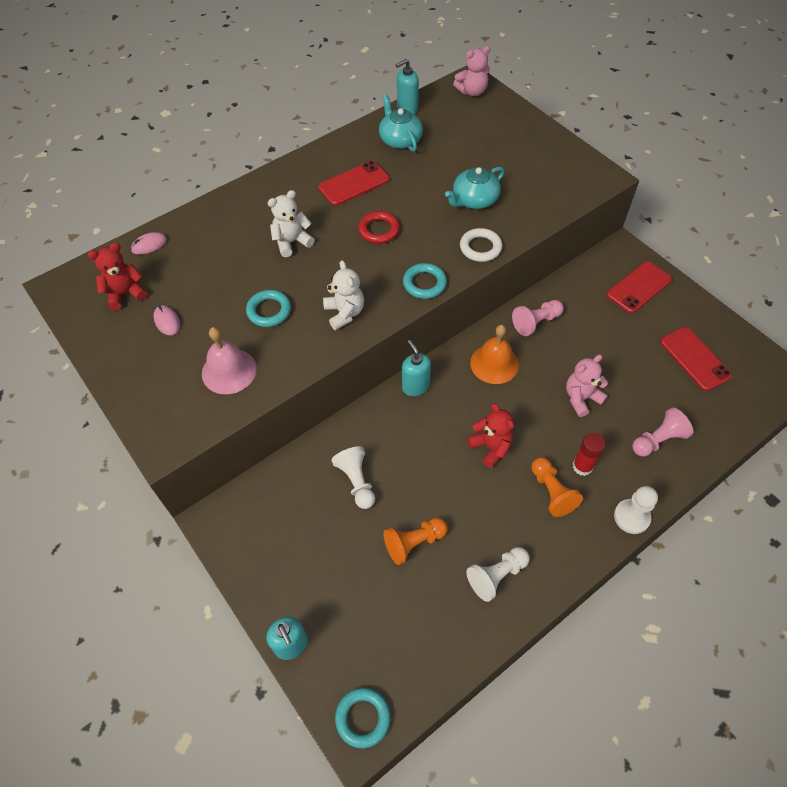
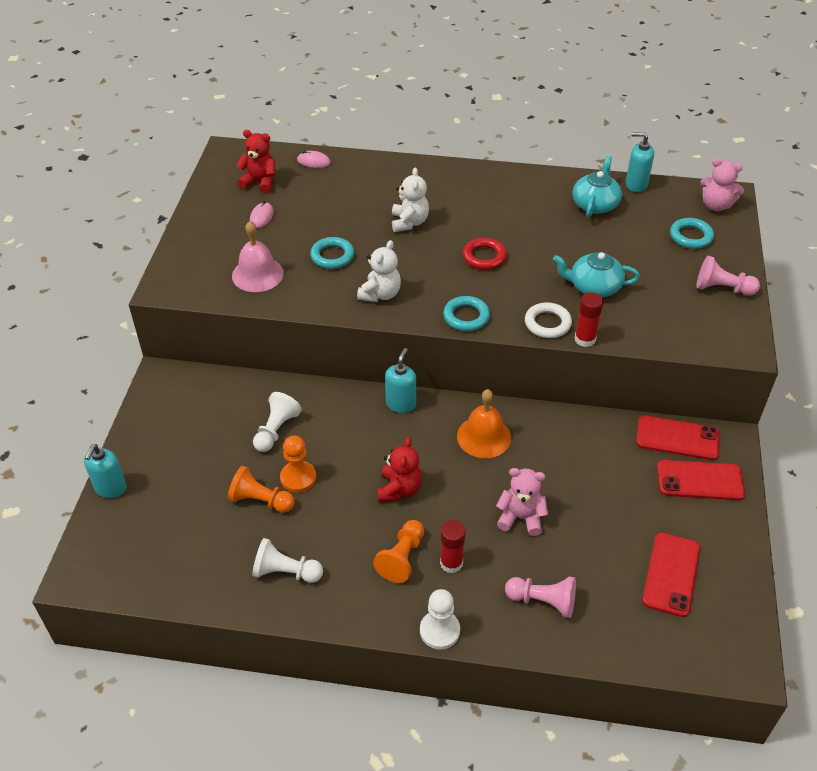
camera: 45 degrees right, 10 degrees down
white teddy bear [268,190,315,257] -> white teddy bear turned 75 degrees clockwise [392,167,429,232]
red phone [318,161,389,206] -> red phone moved to [636,415,720,460]
turquoise ring [335,688,391,748] -> turquoise ring moved to [670,218,714,249]
pink pawn [512,300,564,336] -> pink pawn moved to [696,256,760,296]
none -> orange pawn [280,436,316,493]
none -> red glue stick [575,292,604,347]

